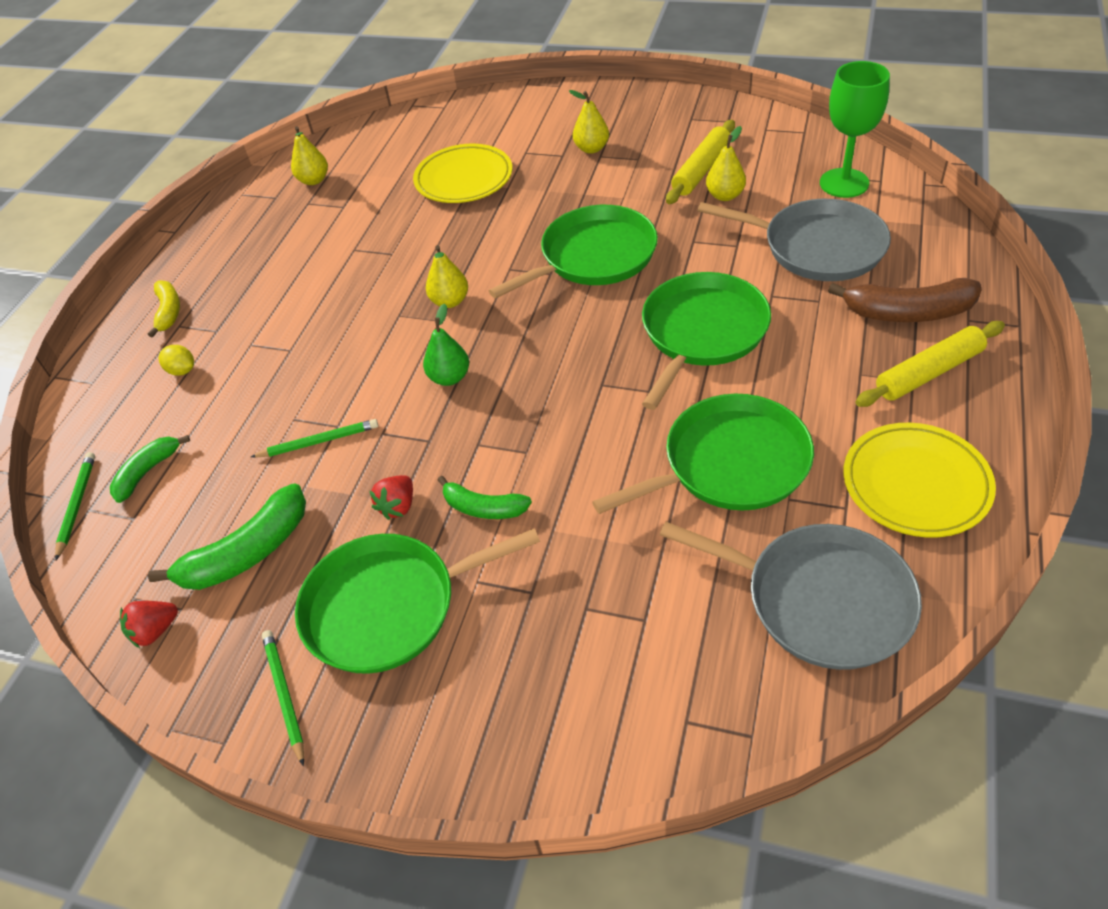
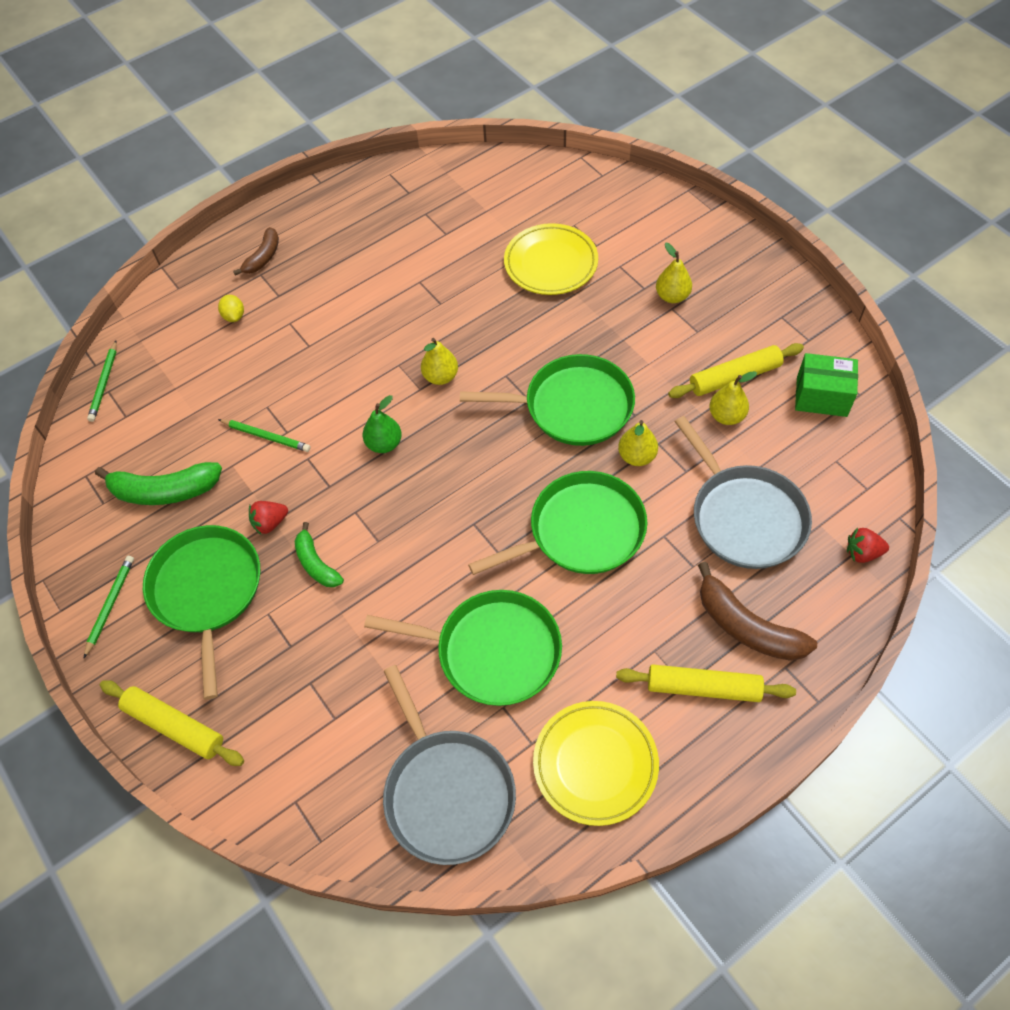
camera: 35 degrees right, 10 degrees up
green pencil [55,452,95,560] -> green pencil turned 150 degrees clockwise [87,341,117,422]
green banana [110,435,190,503] -> none
red strawberry [120,601,178,648] -> red strawberry moved to [847,527,889,563]
yellow banana [148,280,180,338] -> brown banana [233,227,279,276]
yellow pear [291,126,328,185] -> yellow pear moved to [618,420,658,466]
green pan [295,528,540,674] -> green pan turned 60 degrees clockwise [143,525,260,700]
green goblet [820,61,890,198] -> none
none -> yellow rolling pin [100,680,244,766]
none -> green box [795,353,858,417]

